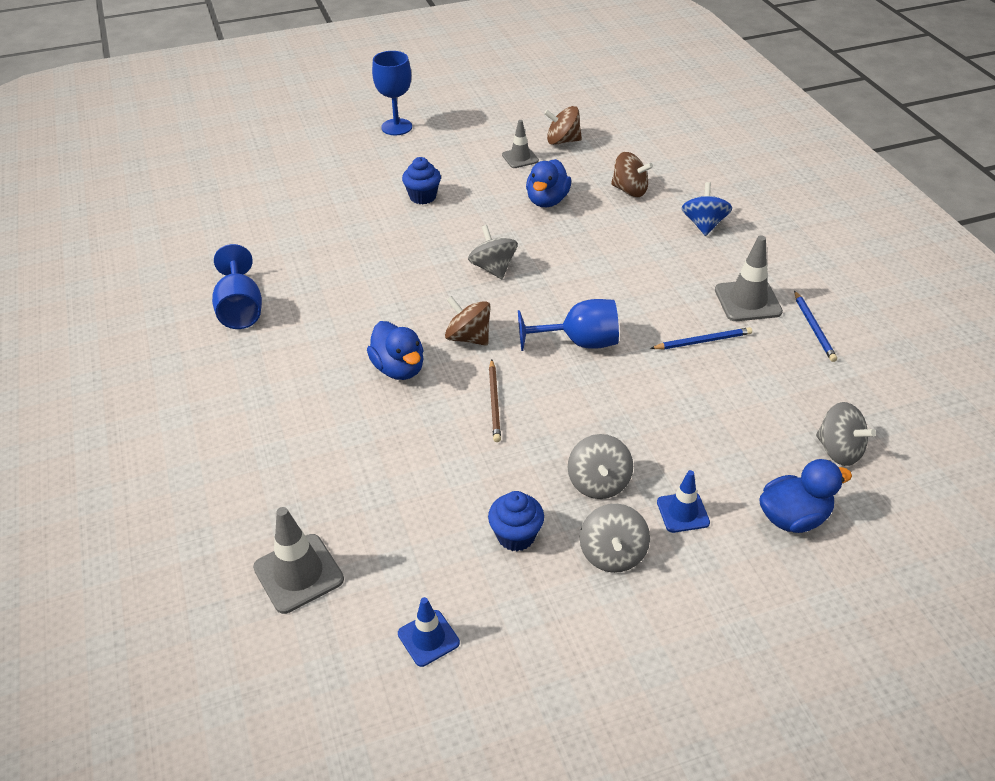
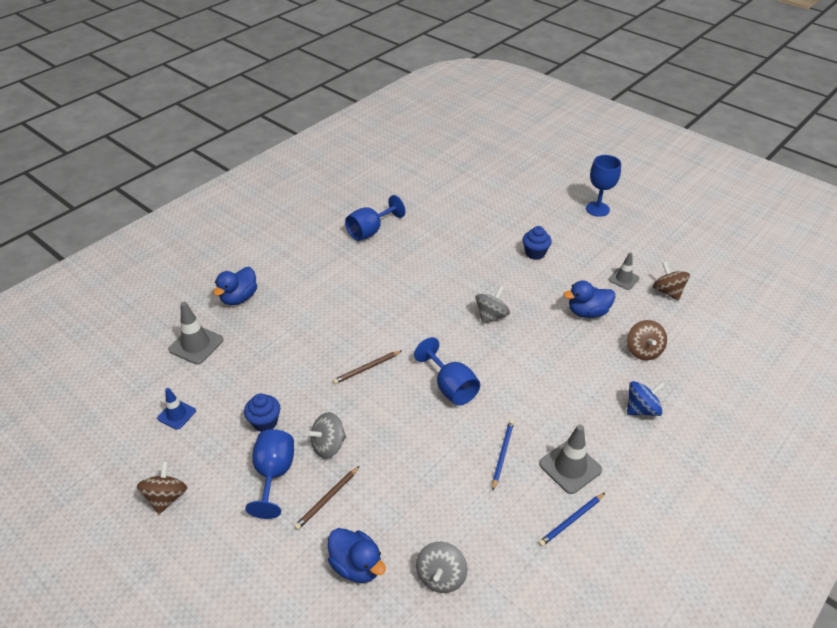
camera: 60 degrees right, 0 degrees up
blue duck [367,321,424,380] -> blue duck moved to [213,267,257,305]
brown spinning top [445,296,491,346] -> brown spinning top moved to [137,461,187,514]
grey spinning top [580,503,650,573] -> blue goblet [245,429,294,519]
blue pencil [650,327,752,349] -> blue pencil turned 120 degrees counterclockwise [492,420,514,490]
blue traffic cone [657,470,710,533] -> brown pencil [294,466,359,530]

